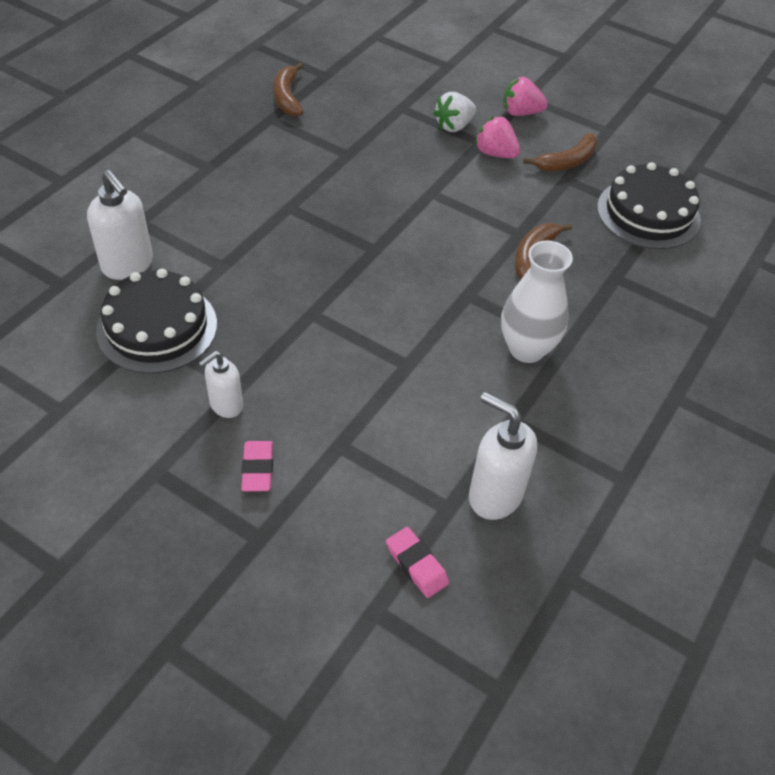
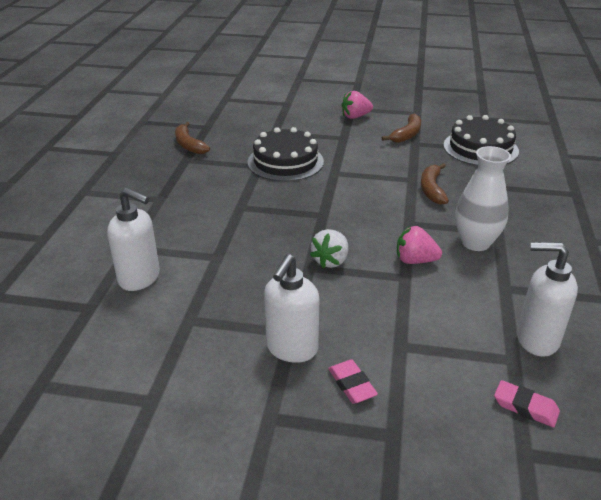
camera: 20 degrees left, 15 degrees down
black cake [96,269,217,374] -> black cake moved to [248,127,324,182]
white soap dispenser [199,351,243,418] -> white soap dispenser [264,254,319,363], size x1.59
white strawberry [433,92,476,132] -> white strawberry moved to [310,229,348,268]
pink strawberry [475,116,520,158] -> pink strawberry moved to [397,226,442,264]

